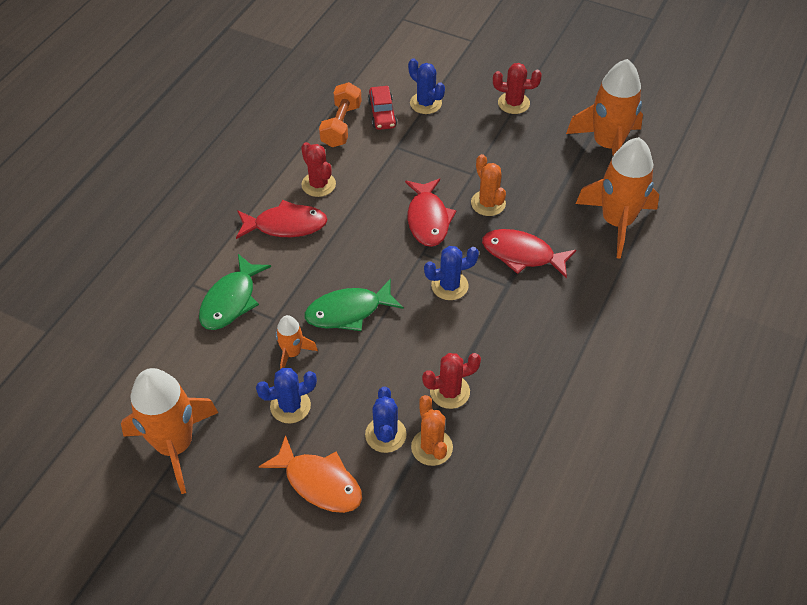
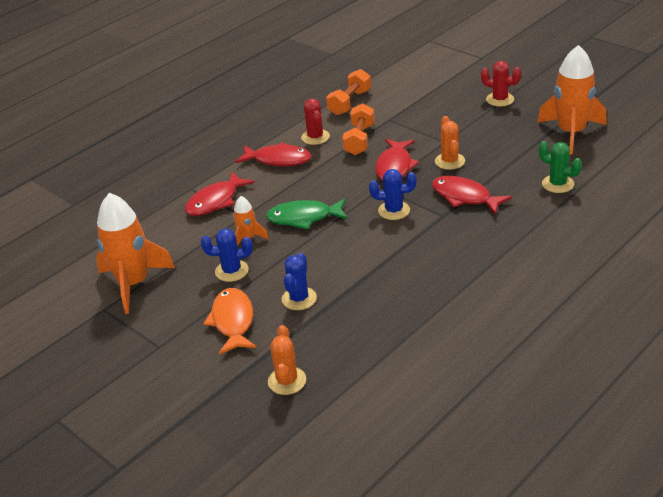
camera: 20 degrees right, 15 degrees down
green fish [199,254,271,330] -> red fish [185,171,255,216]
orange fish [259,435,362,513] -> orange fish turned 150 degrees counterclockwise [203,288,257,355]
red car [368,86,397,130] -> none
blue cactus [408,58,445,114] -> none
orange cactus [411,395,453,466] -> orange cactus moved to [268,325,306,395]
red cactus [422,353,481,409] -> none
orange rocket [576,137,659,259] -> green cactus [539,141,582,193]
none -> orange dumbbell [342,103,375,155]

